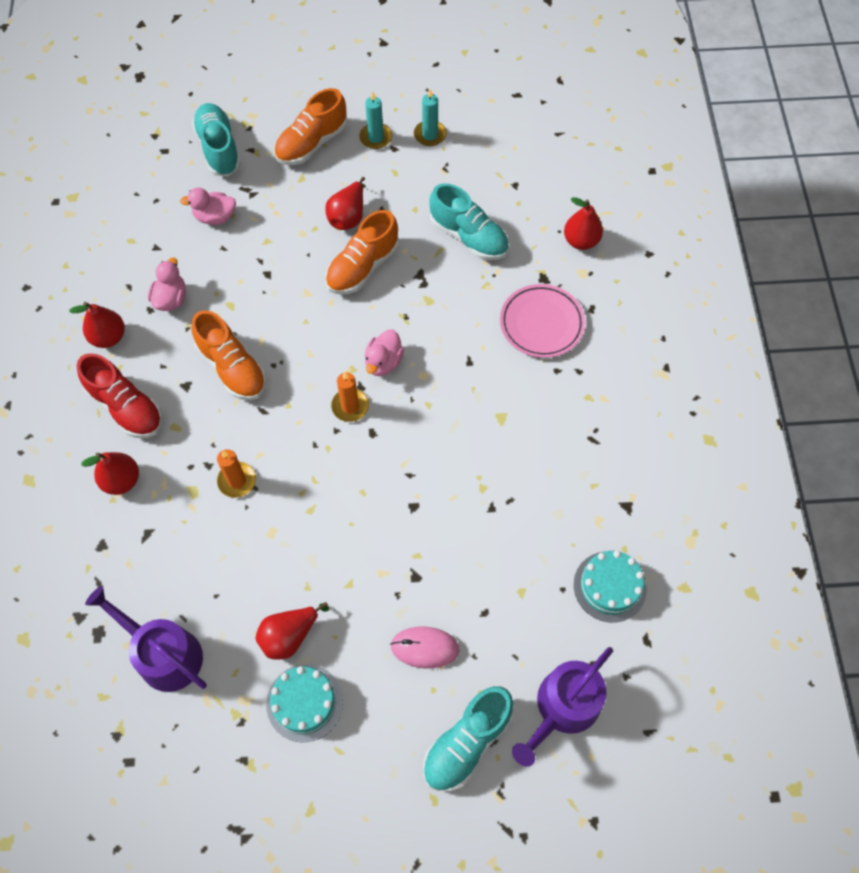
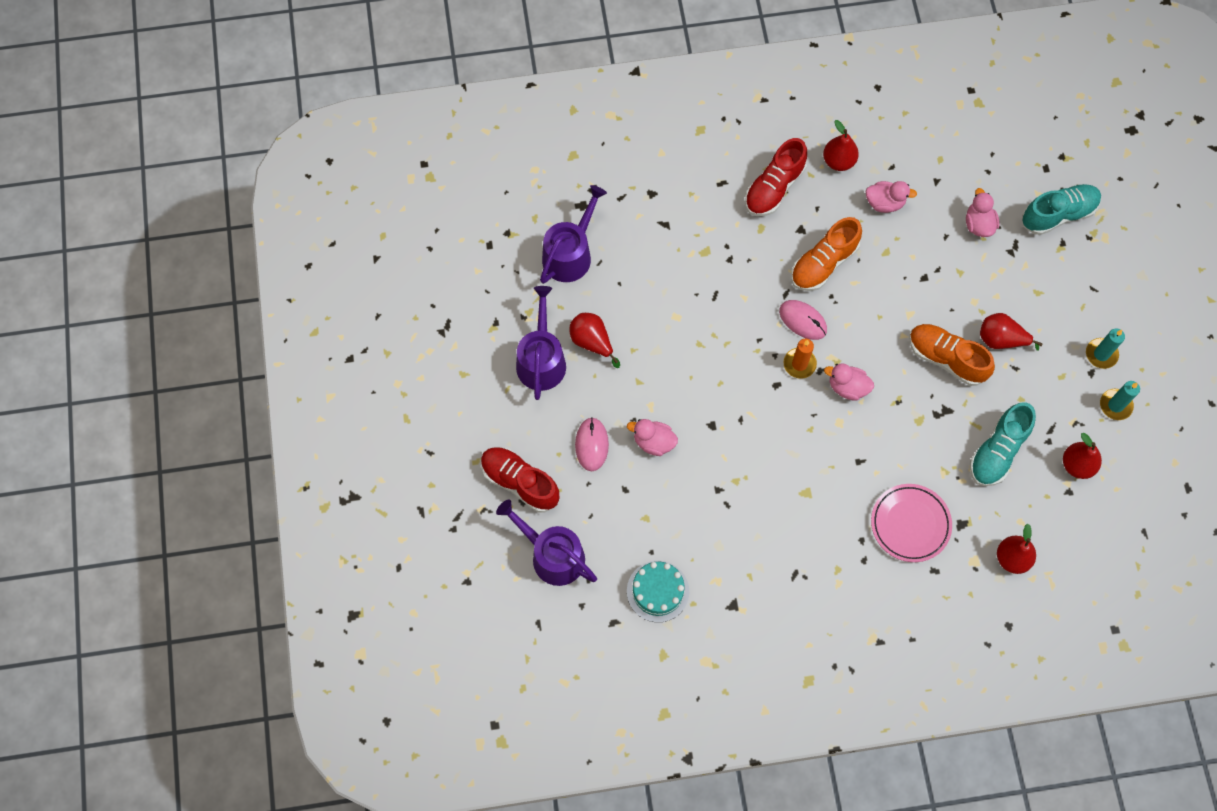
camera: 85 degrees right, 5 degrees up
red pear [81,452,139,495] -> red pear moved to [1063,433,1102,479]
orange candle [217,449,256,498] -> none
turquoise cake [266,664,343,743] -> purple watering can [516,286,566,400]
orange shoe [274,88,348,165] -> none
turquoise shoe [423,686,513,791] -> red shoe [481,447,559,512]
none -> pink duck [627,419,678,456]
none -> pink mouse [779,300,827,340]

